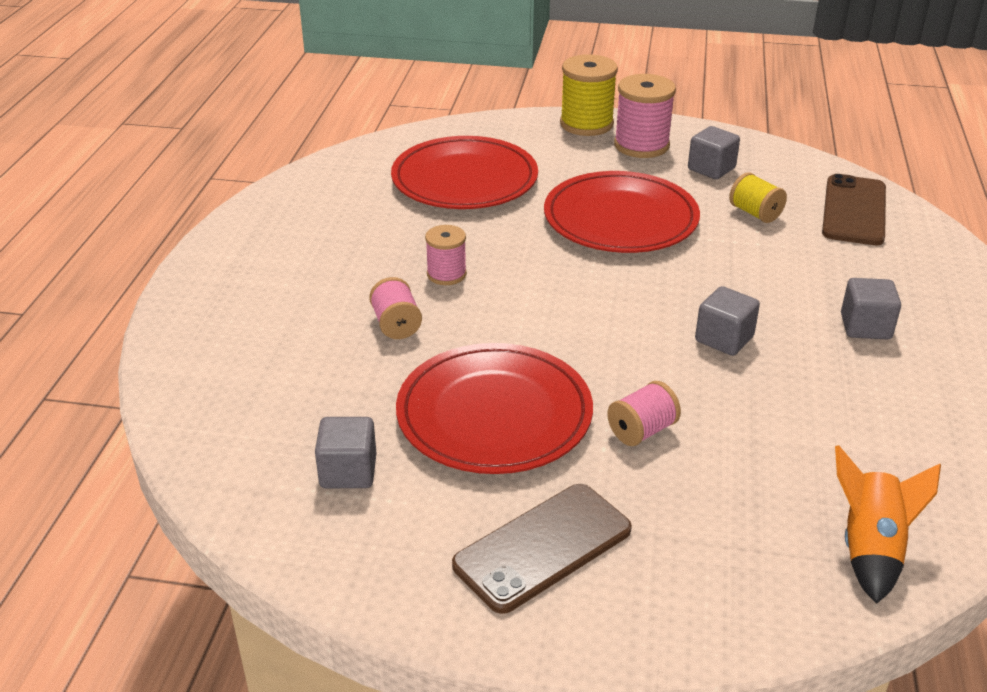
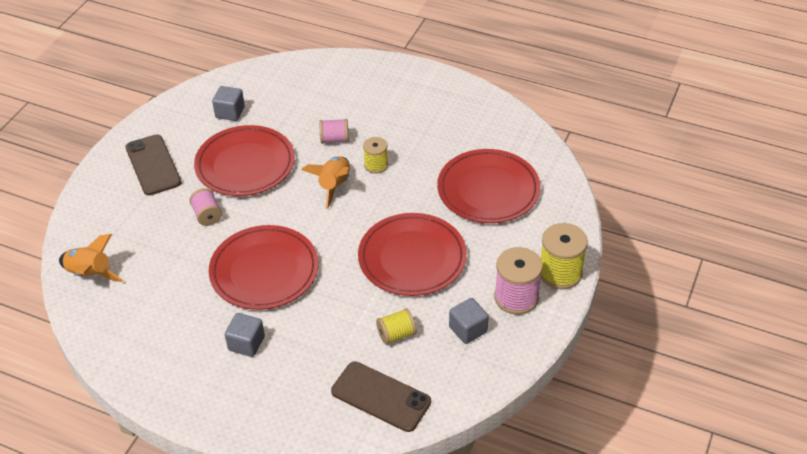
camera: 105 degrees right, 10 degrees up
pink spool [425,225,467,285] -> yellow spool [363,137,388,174]
grey cube [695,286,760,356] -> red plate [209,225,319,310]
none -> orange rocket [301,156,350,209]

